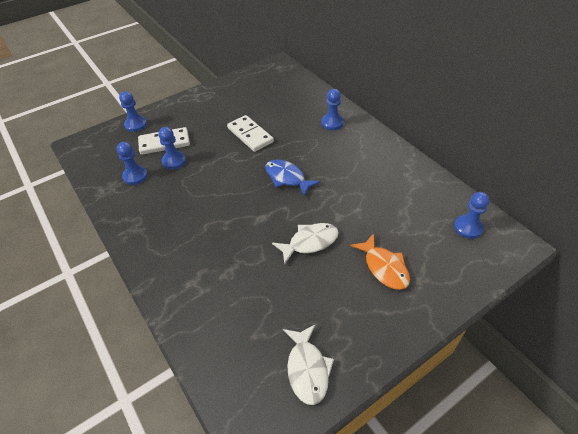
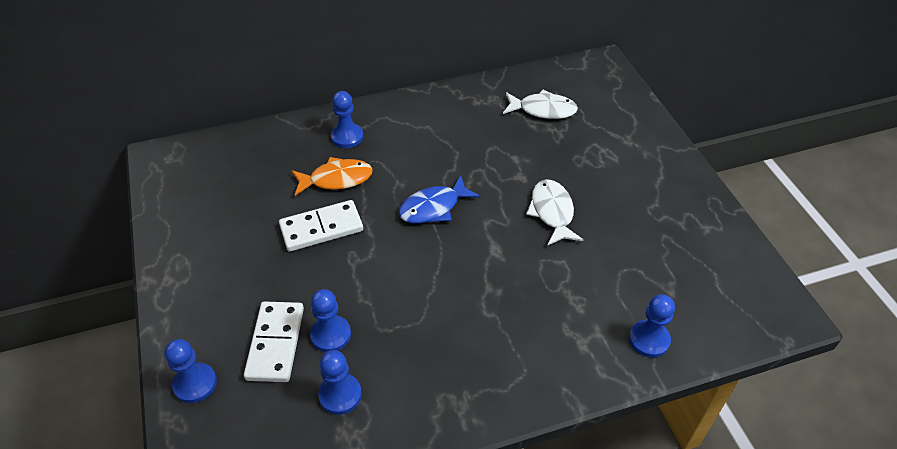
camera: 75 degrees left, 0 degrees up
white fish [283,324,334,405] -> white fish moved to [503,90,578,119]
orange fish [350,233,410,290] -> orange fish moved to [291,157,373,196]
blue pawn [454,192,490,239] -> blue pawn moved to [629,294,675,358]

